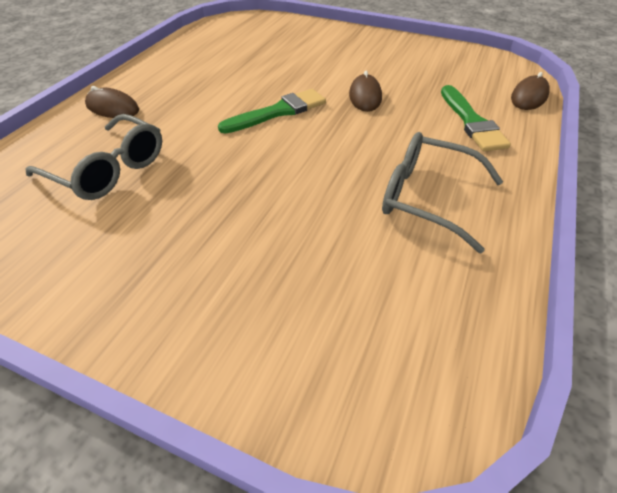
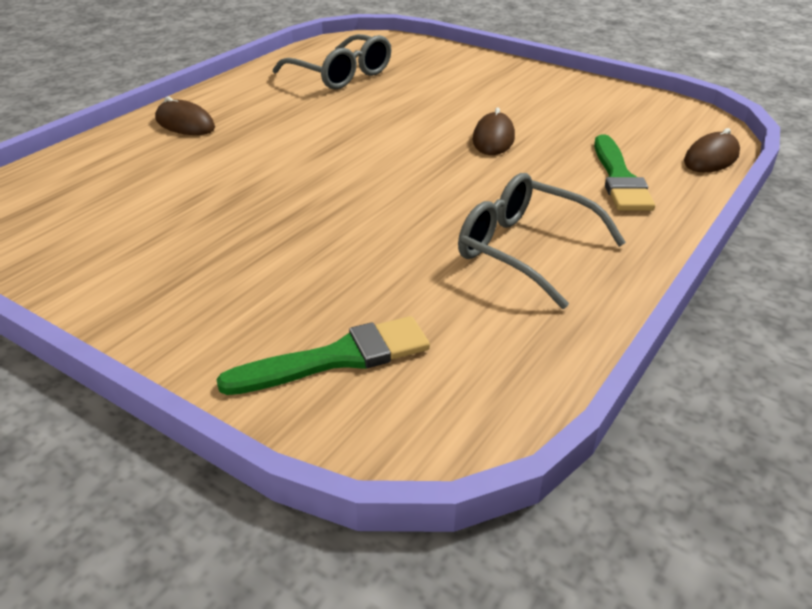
camera: 10 degrees right, 10 degrees down
grey glasses [26,114,162,200] -> grey glasses moved to [273,34,391,89]
green brush [218,89,326,134] -> green brush moved to [216,316,430,395]

